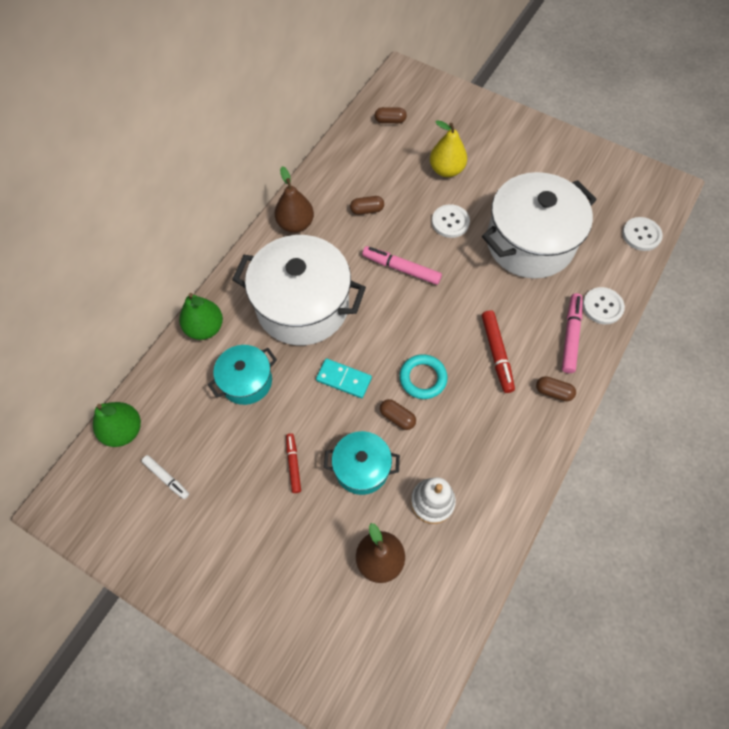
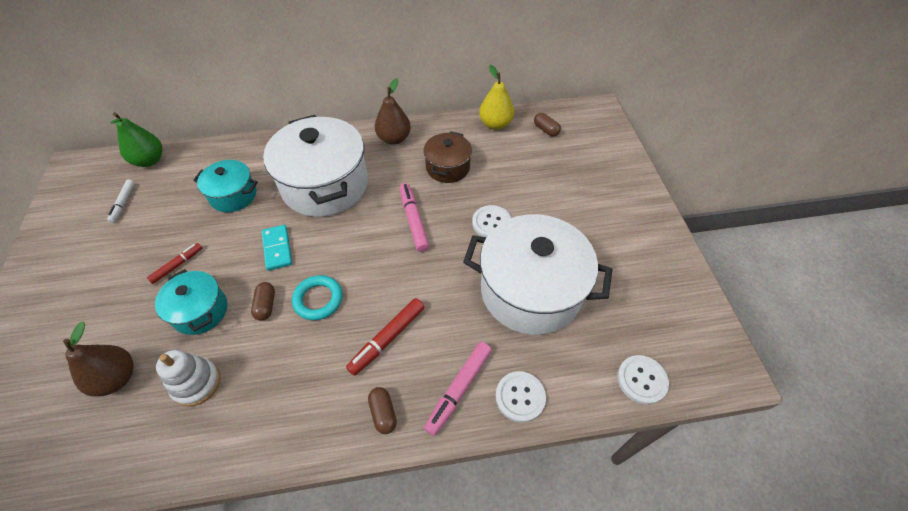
camera: 50 degrees right, 10 degrees down
green pear [179,293,223,340] -> none
brown capsule [350,196,384,215] -> brown pot [423,131,472,183]
yellow pear [430,120,467,177] -> yellow pear moved to [479,65,514,130]
pink marker [562,293,583,373] -> pink marker turned 150 degrees clockwise [424,342,492,436]

